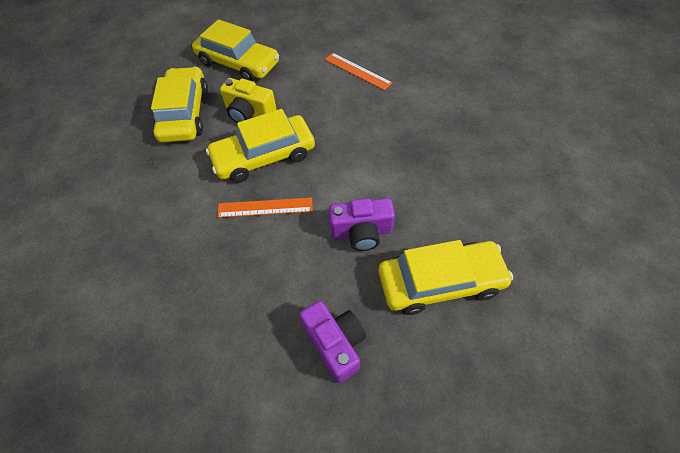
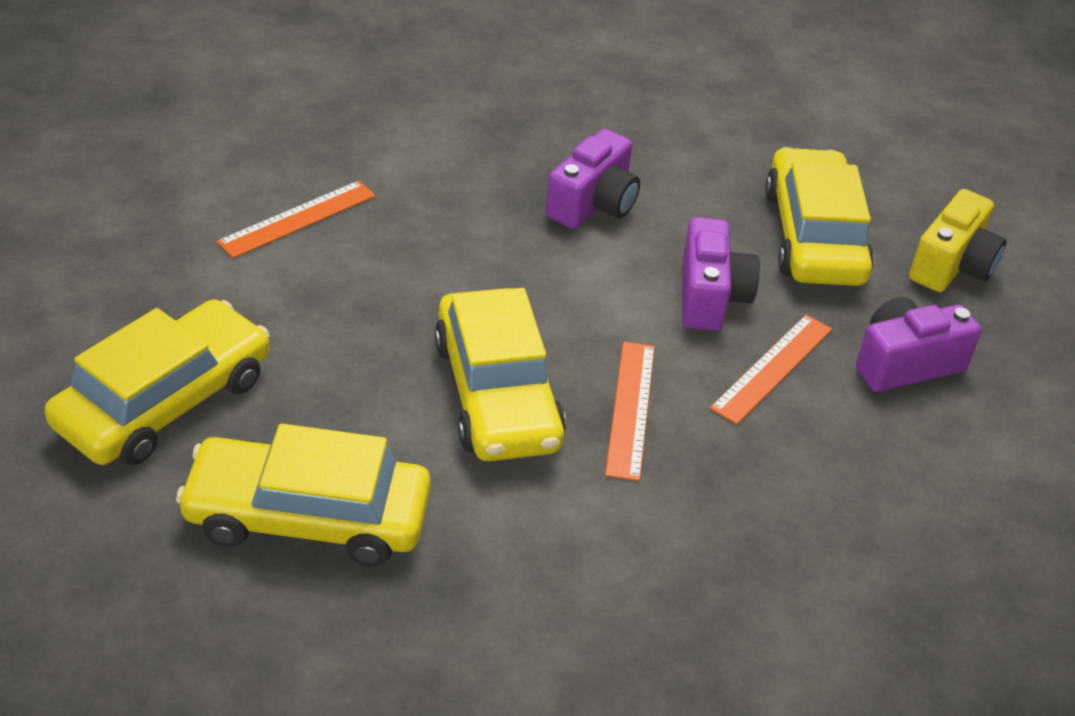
camera: 85 degrees left, 15 degrees down
yellow camera [220,78,277,123] -> yellow camera moved to [909,189,1006,292]
none -> purple camera [545,129,640,229]
none -> orange ruler [710,315,832,425]

